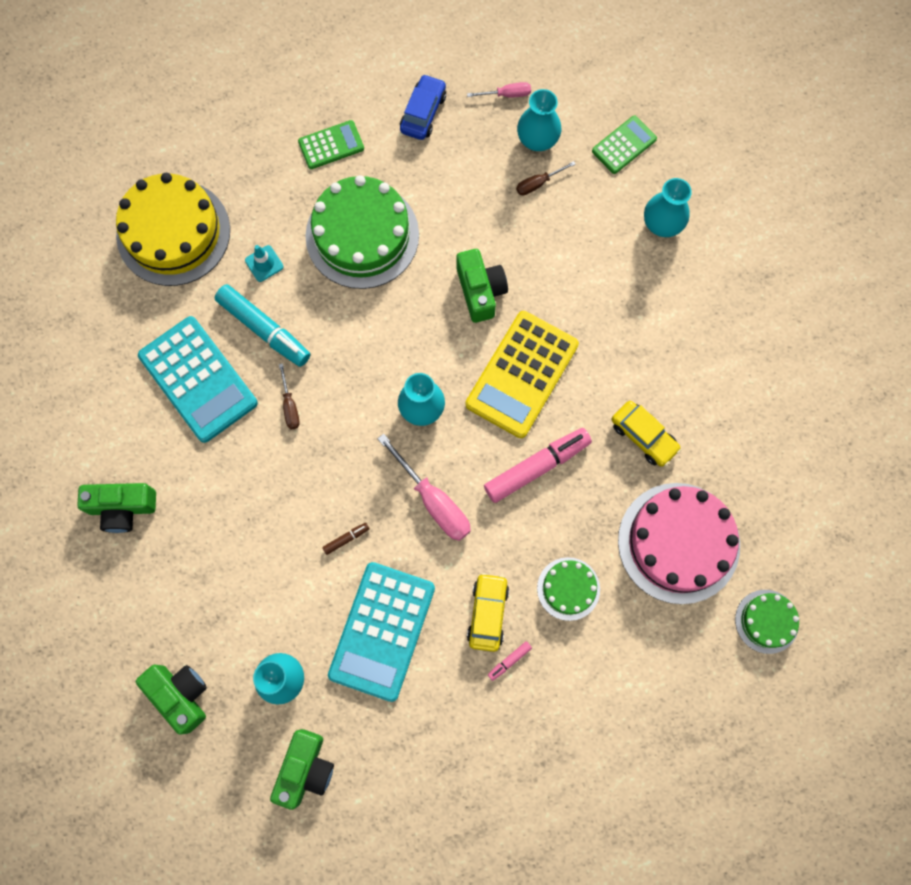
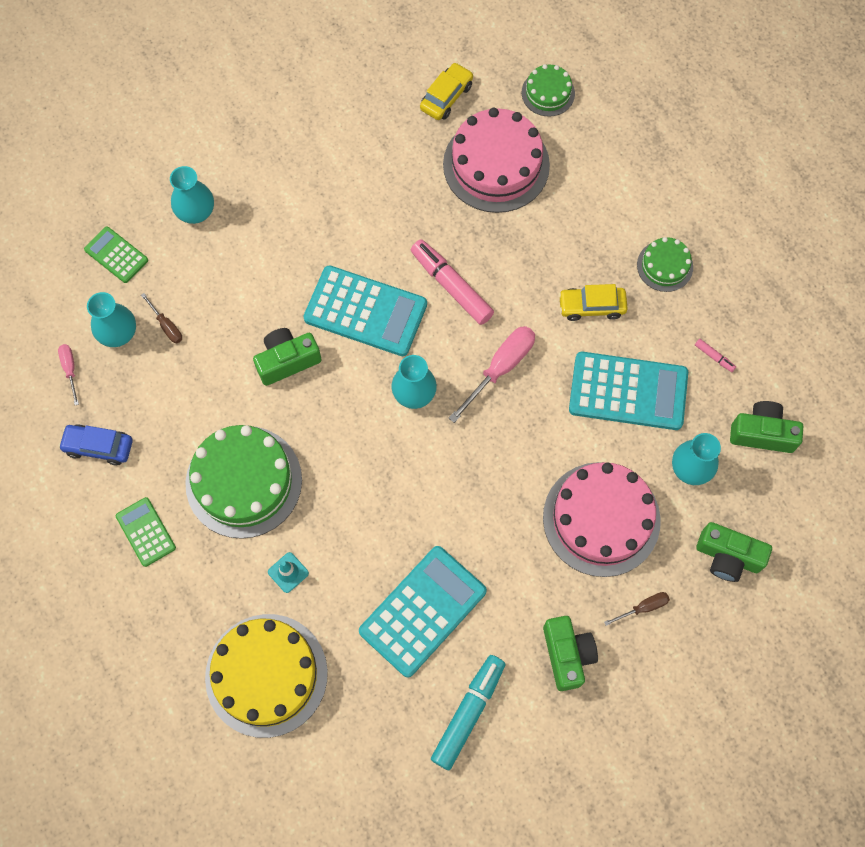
camera: 100 degrees left, 5 degrees down
green camera [136,665,207,735] -> green camera turned 105 degrees counterclockwise [696,522,772,582]
turquoise marker [215,284,311,367] -> turquoise marker moved to [431,655,505,770]
brown screwdriver [279,363,300,429] -> brown screwdriver moved to [604,592,670,626]
brown marker [322,523,370,555] -> none
yellow calculator [466,311,579,438] -> turquoise calculator [303,265,427,356]
pink marker [488,641,532,681] -> pink marker moved to [695,339,736,372]
green cake [537,557,600,621] -> green cake moved to [637,237,693,292]
yellow car [612,401,681,467] -> yellow car moved to [420,62,473,120]
none -> pink cake [543,462,661,577]

